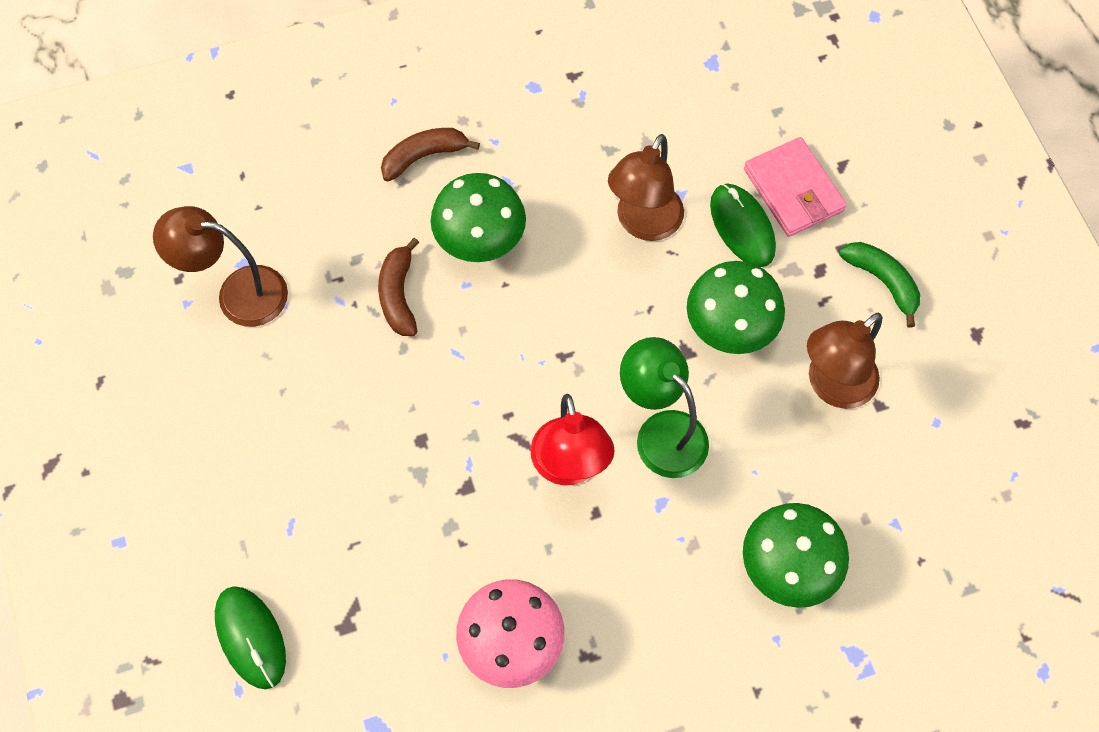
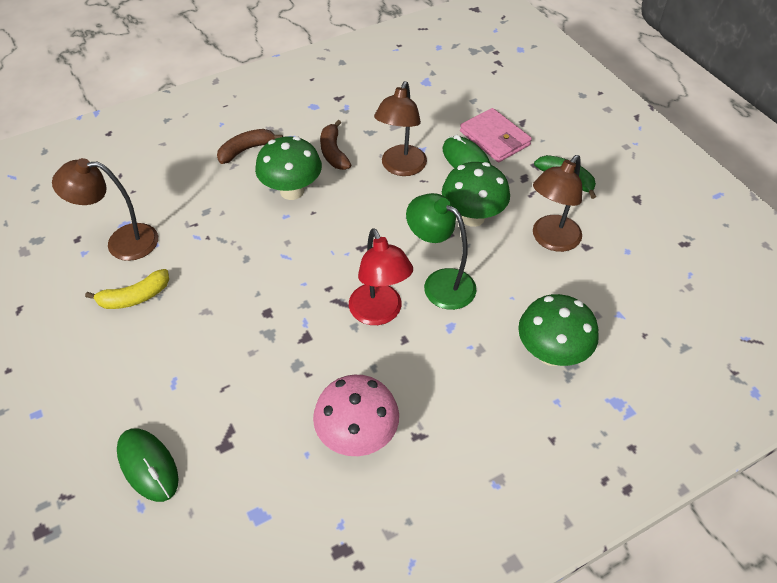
camera: 10 degrees left, 15 degrees down
brown banana [378,238,419,336] -> brown banana moved to [320,120,351,170]
none -> yellow banana [85,269,169,309]

